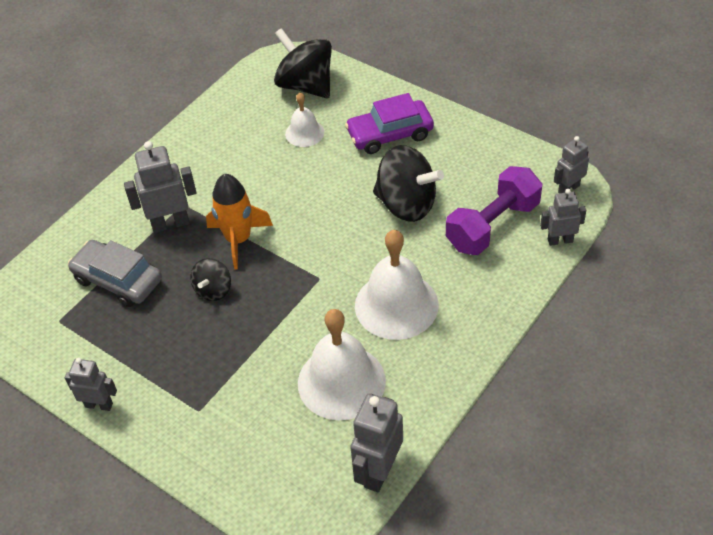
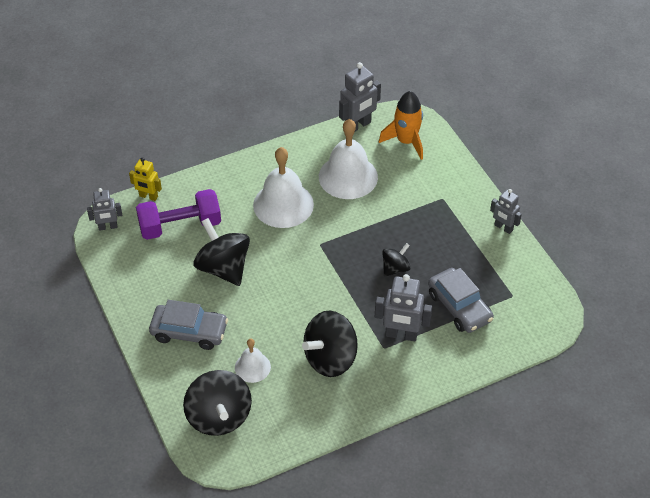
camera: 155 degrees left, 0 degrees up
orange rocket [206,174,273,270] -> orange rocket moved to [379,91,423,160]
purple car [345,93,434,154] -> grey car [149,300,228,350]
grey robot [540,189,586,246] -> yellow robot [129,157,162,201]
none -> black spinning top [302,311,358,377]

